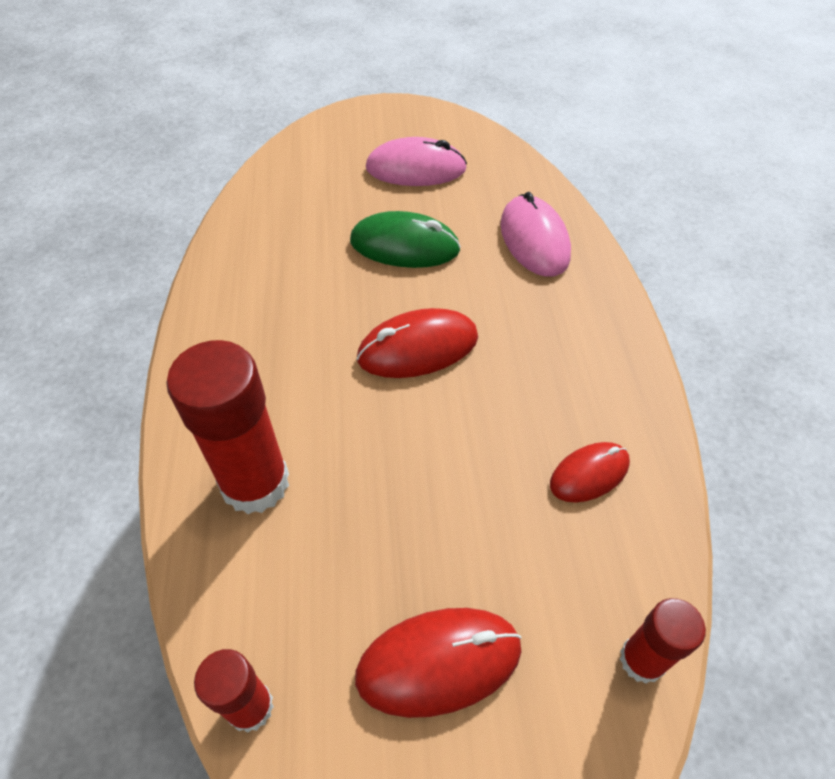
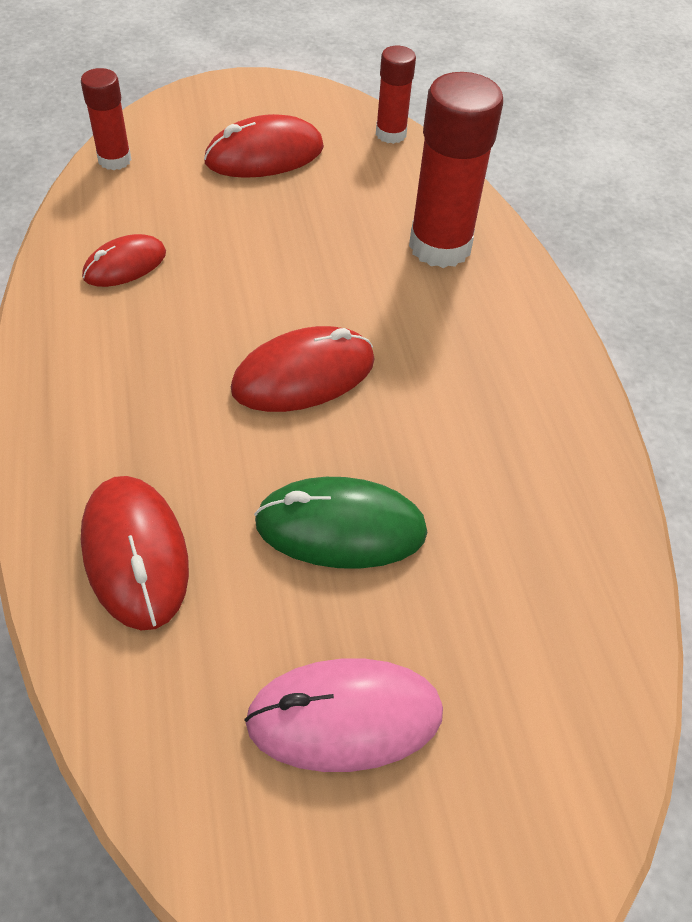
camera: 170 degrees right, 0 degrees up
pink mouse [500,192,571,277] -> red mouse [81,476,189,630]

